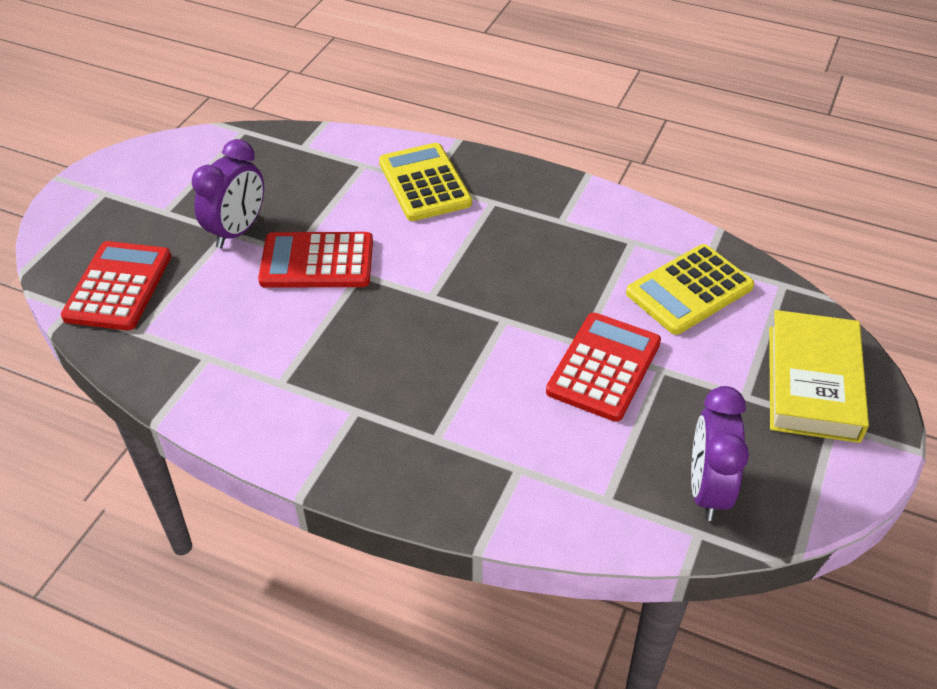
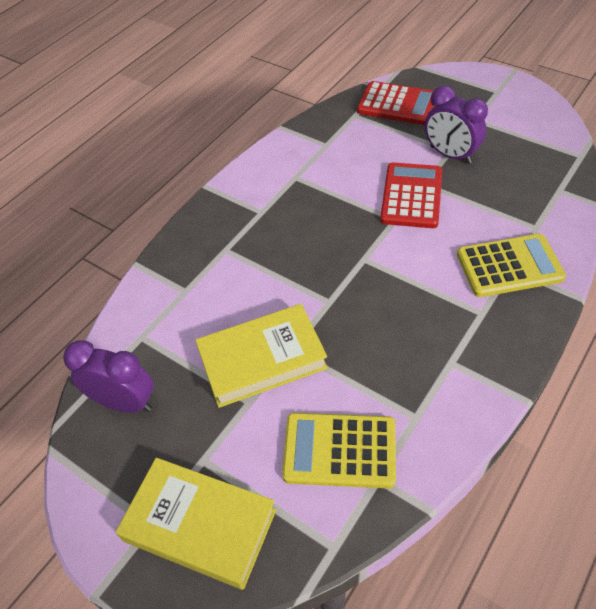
camera: 105 degrees right, 5 degrees up
red calculator [546,313,661,422] -> yellow book [195,304,328,408]
yellow calculator [626,244,754,335] -> yellow calculator turned 60 degrees counterclockwise [282,413,396,488]

